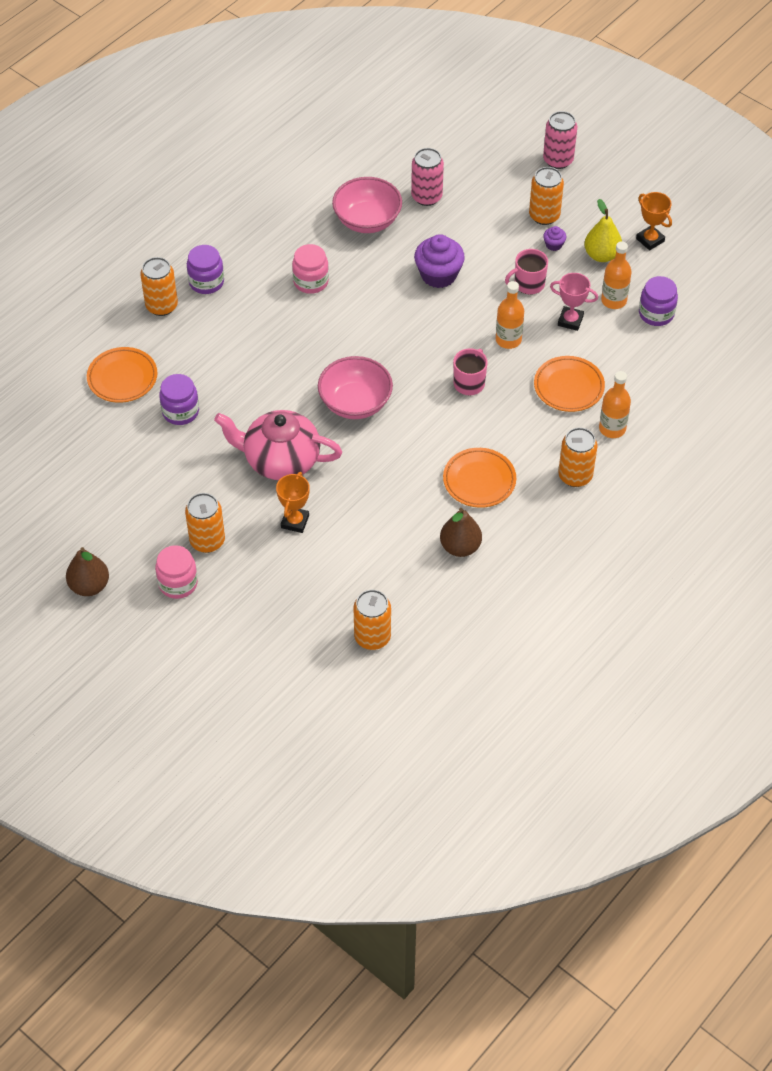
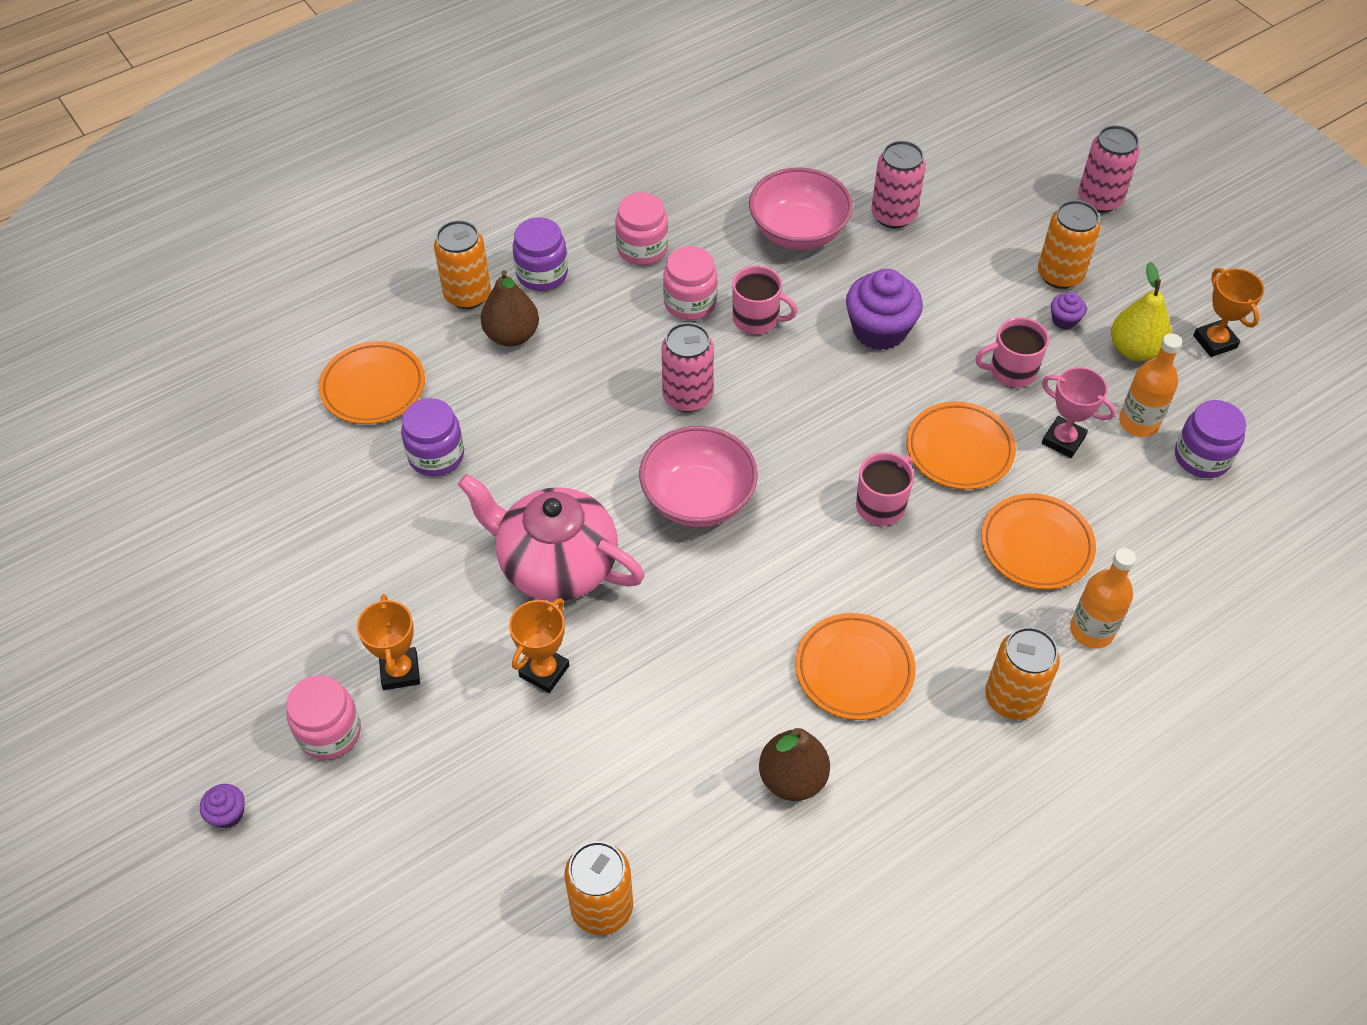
camera: 15 degrees right, 0 degrees up
brown pear [66,547,109,596] -> brown pear moved to [481,270,539,347]
orange can [185,493,225,553] -> orange trophy [357,594,420,690]
orange bottle [496,281,524,349] -> orange plate [906,402,1016,490]
none -> purple cupcake [200,784,245,829]
none -> pink jar [615,192,668,265]
none -> pink can [662,322,714,413]
none -> pink mug [732,266,797,335]

